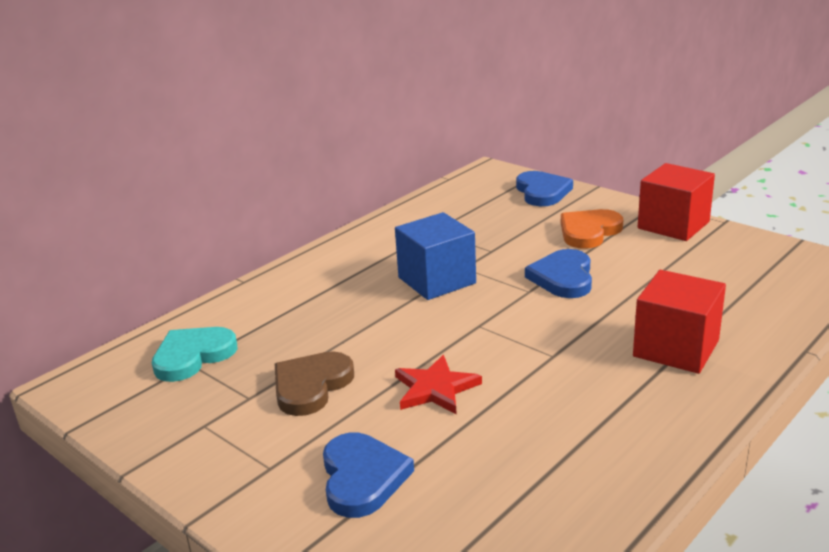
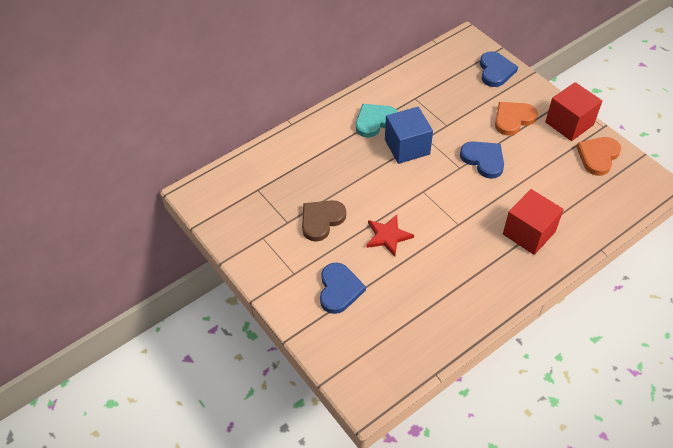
camera: 10 degrees right, 25 degrees up
turquoise heart [152,327,237,382] -> turquoise heart moved to [356,104,398,137]
blue heart [525,249,592,298] -> blue heart turned 120 degrees clockwise [460,141,504,179]
none -> orange heart [576,137,621,176]

